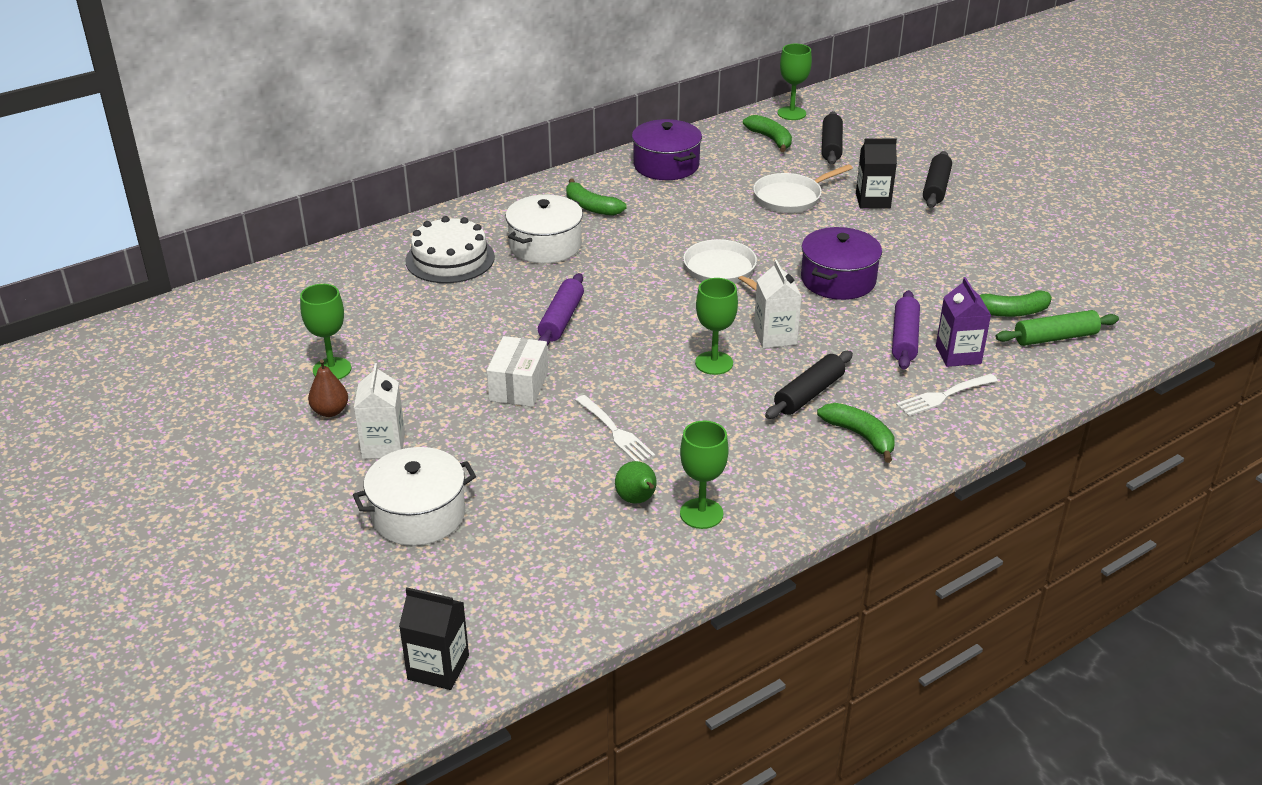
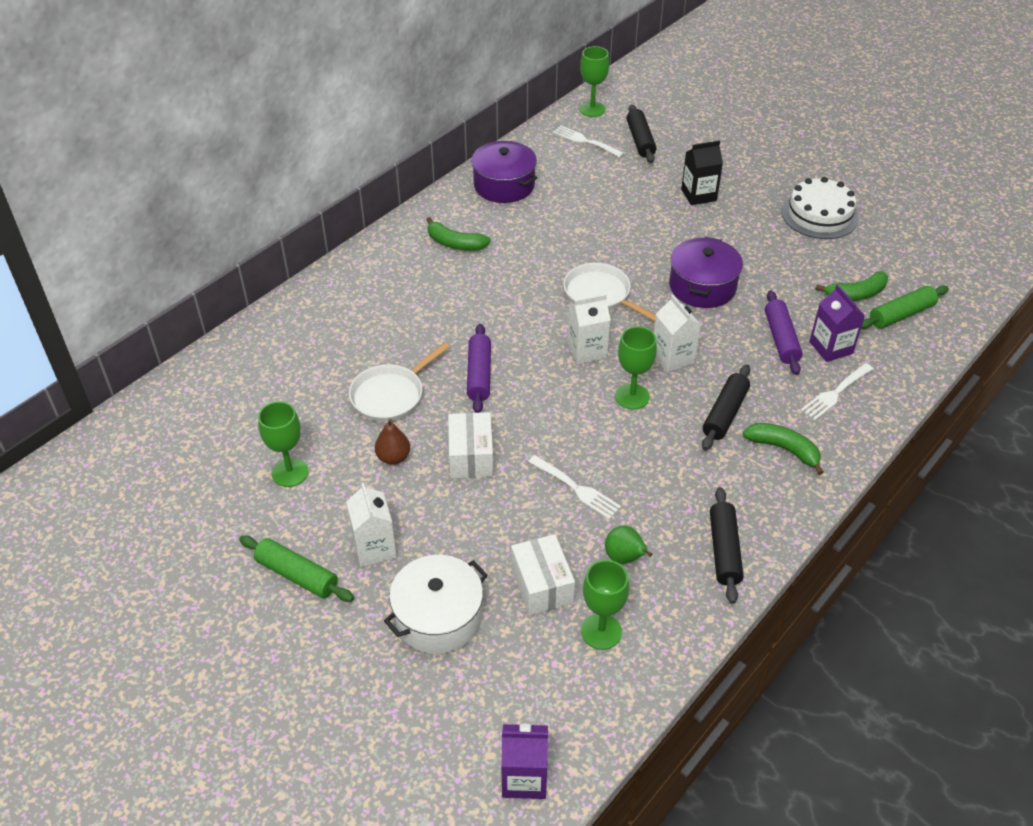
camera: 15 degrees left, 10 degrees up
brown pear [308,359,348,417] -> brown pear moved to [375,418,410,464]
black carton [399,588,469,690] -> purple carton [501,724,548,799]
white cake [405,216,495,283] -> white cake moved to [782,177,859,239]
white pot [506,194,583,264] -> none
green goblet [680,421,729,529] -> green goblet moved to [581,560,629,650]
green banana [743,115,792,152] -> white fork [553,125,624,158]
white pan [753,164,853,213] -> white pan moved to [349,342,450,422]
black rolling pin [923,151,952,208] -> black rolling pin moved to [710,487,743,604]
none -> green rolling pin [239,535,354,602]
none -> white box [511,534,575,616]
none -> white carton [567,294,611,364]

